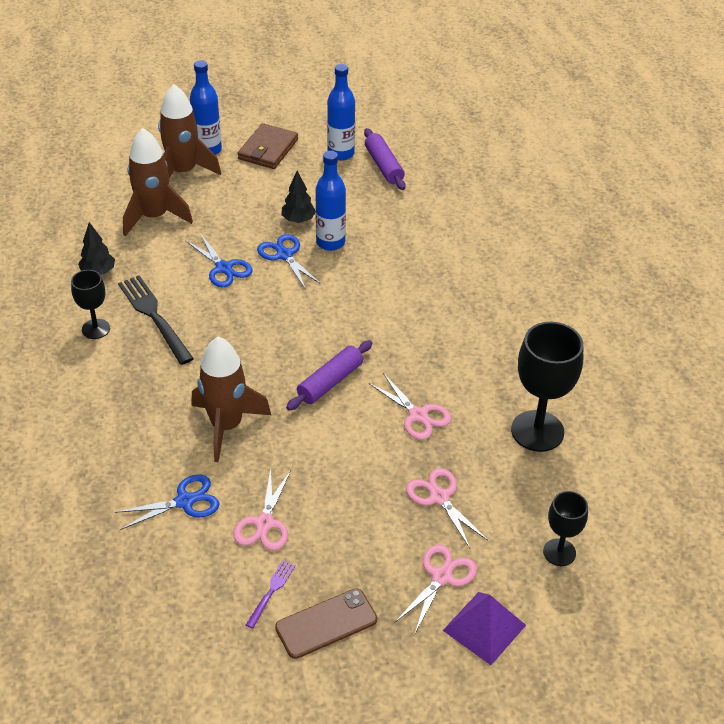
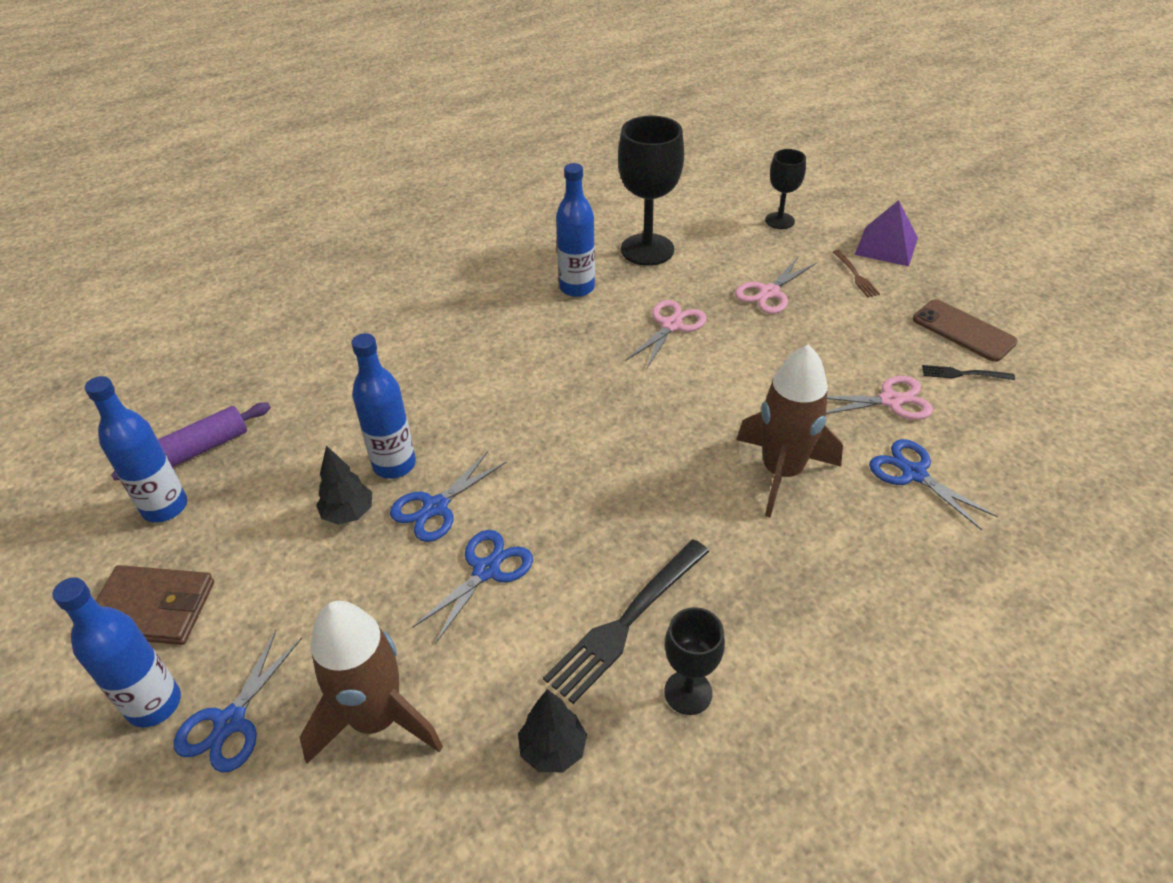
camera: 105 degrees left, 0 degrees up
brown rocket [158,84,221,178] -> blue scissors [174,630,302,772]
purple fork [246,560,295,629] -> black fork [922,365,1015,380]
purple rolling pin [286,340,372,411] -> none
pink scissors [395,544,477,633] -> brown fork [833,250,880,298]
none -> blue bottle [556,163,595,297]

